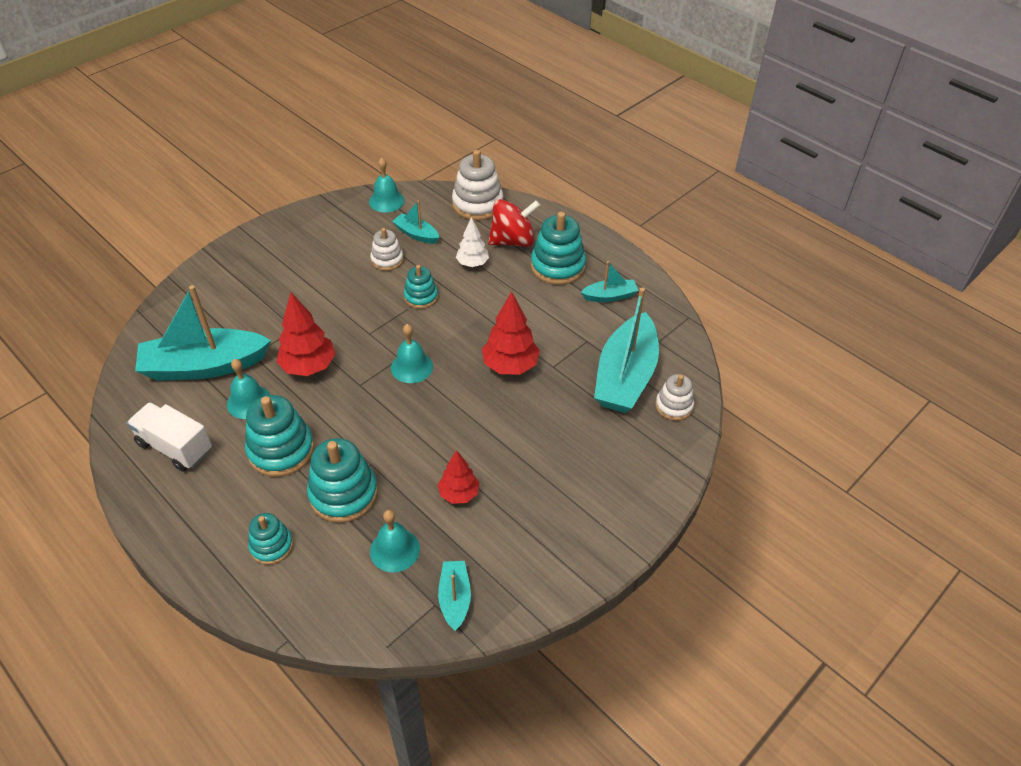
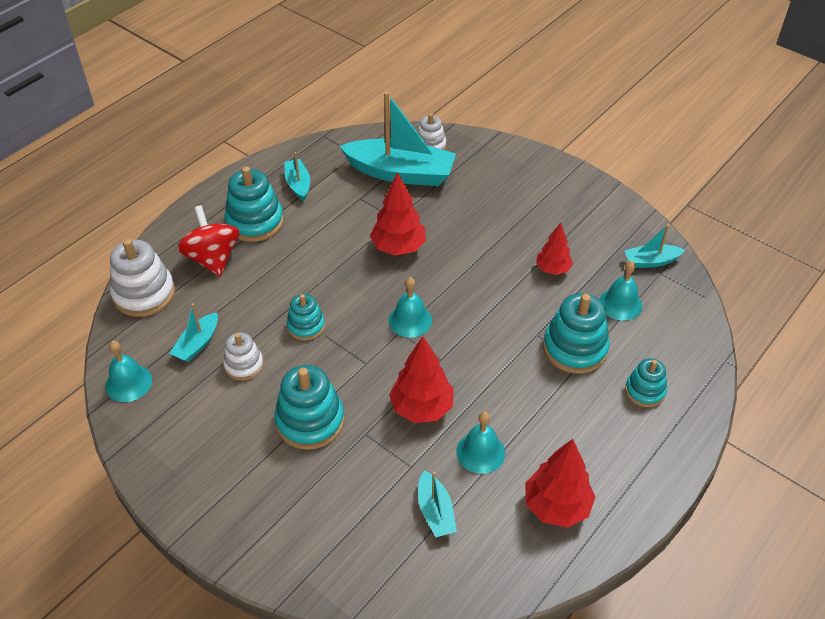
camera: 95 degrees left, 0 degrees up
white truck [127,402,212,472] -> red tree [525,439,595,528]
turquoise boat [135,285,271,381] -> turquoise boat [418,470,457,537], size x0.48
turquoise stacking toy [245,395,314,477] -> turquoise stacking toy moved to [274,365,344,450]
white tree [456,217,489,267] -> none

